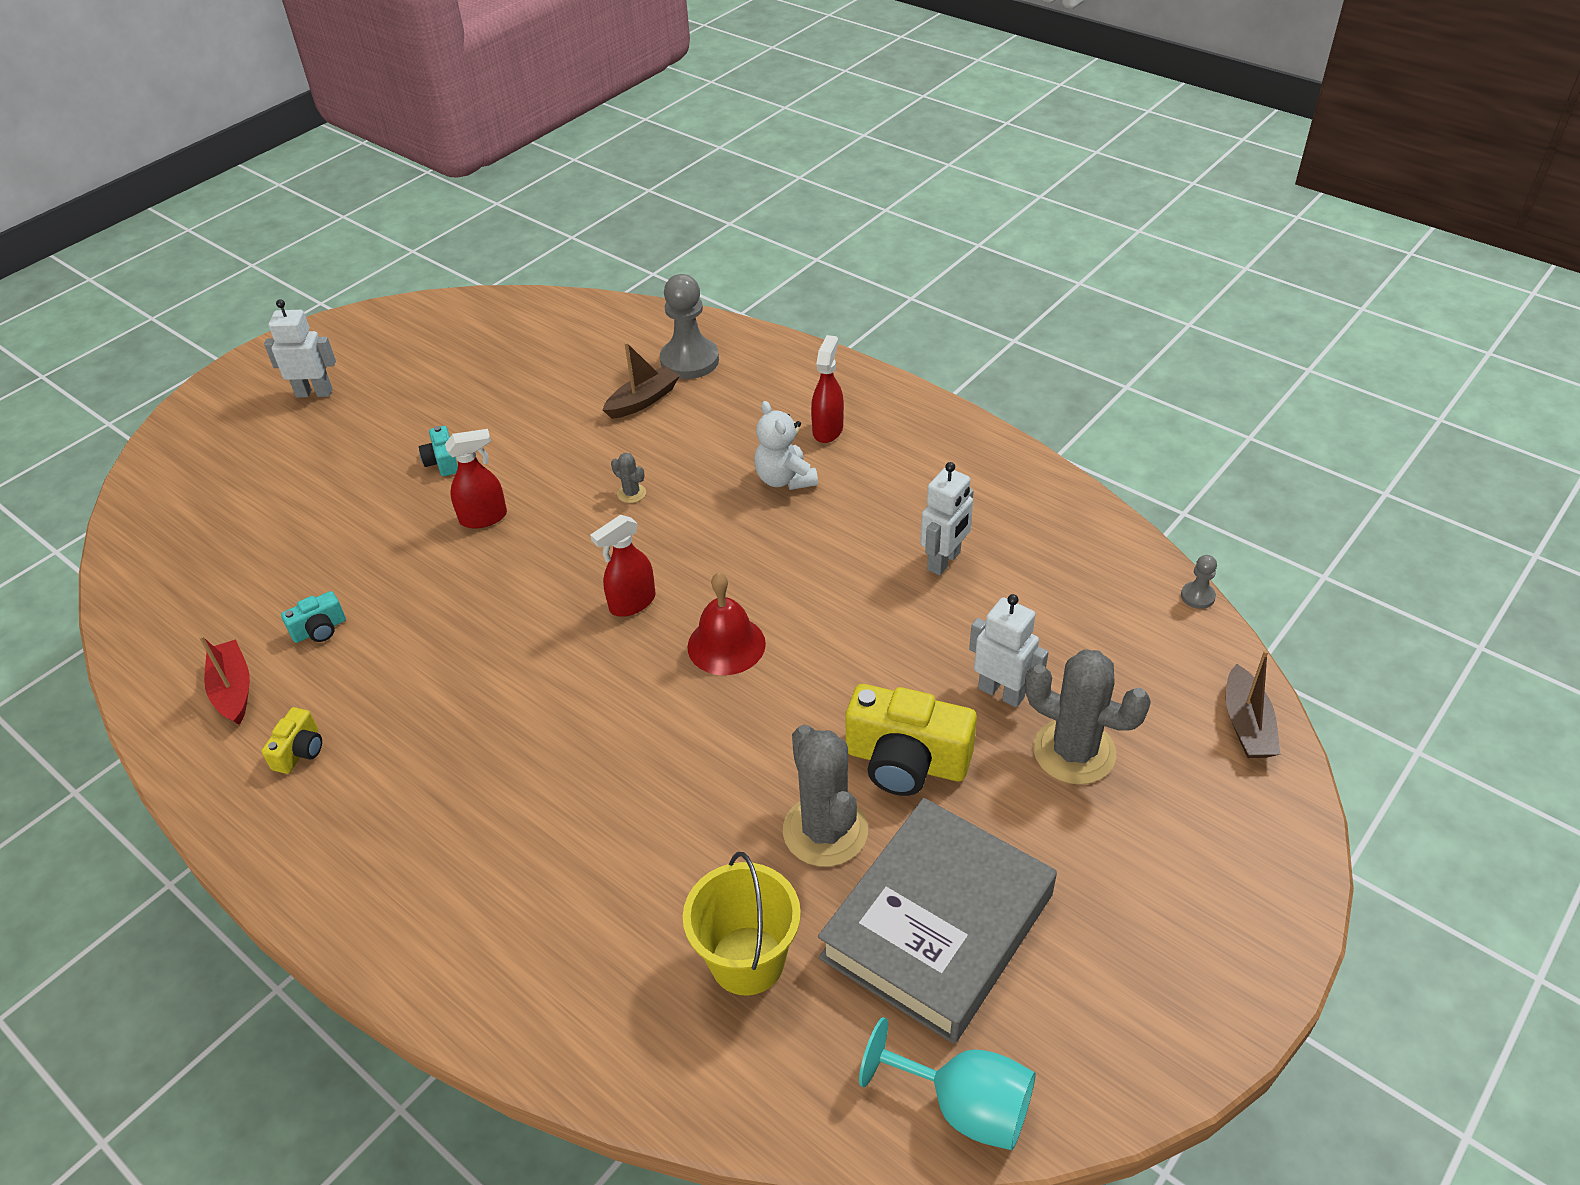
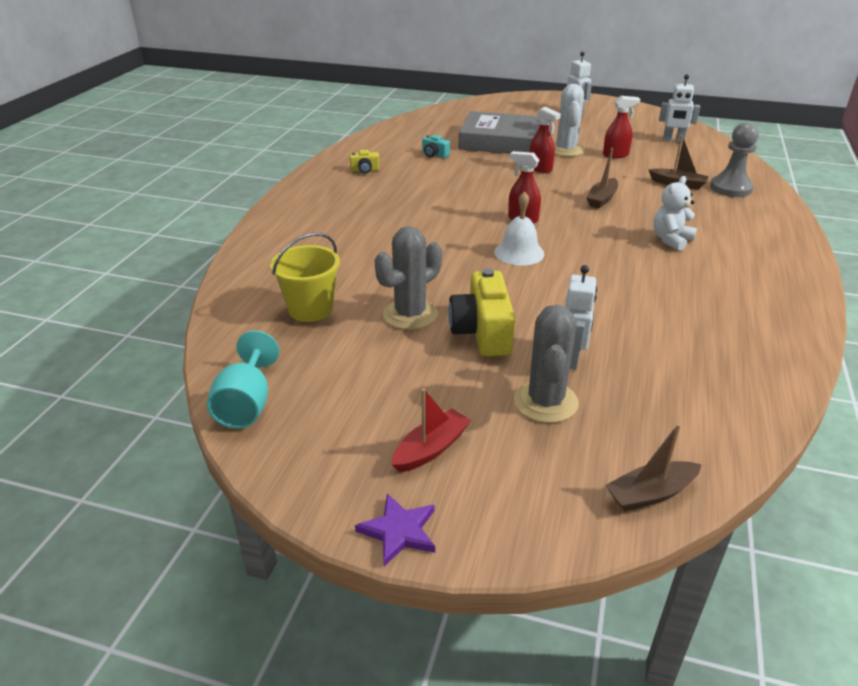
camera: 65 degrees right, 10 degrees down
red boat [199,636,250,725] -> red boat moved to [391,389,471,472]
turquoise camera [419,426,458,476] -> white cactus [554,84,585,157]
grey cactus [611,453,646,503] -> brown boat [586,148,618,208]
red bell [687,572,766,675] -> white bell [494,191,544,266]
red spray bottle [811,335,844,443] -> red spray bottle moved to [603,96,640,158]
grey book [818,798,1057,1044] -> grey book moved to [458,111,540,154]
white robot [920,462,973,575] -> white robot moved to [659,74,700,143]
grey pawn [1181,555,1217,609] -> none
none -> purple star [355,493,435,566]

